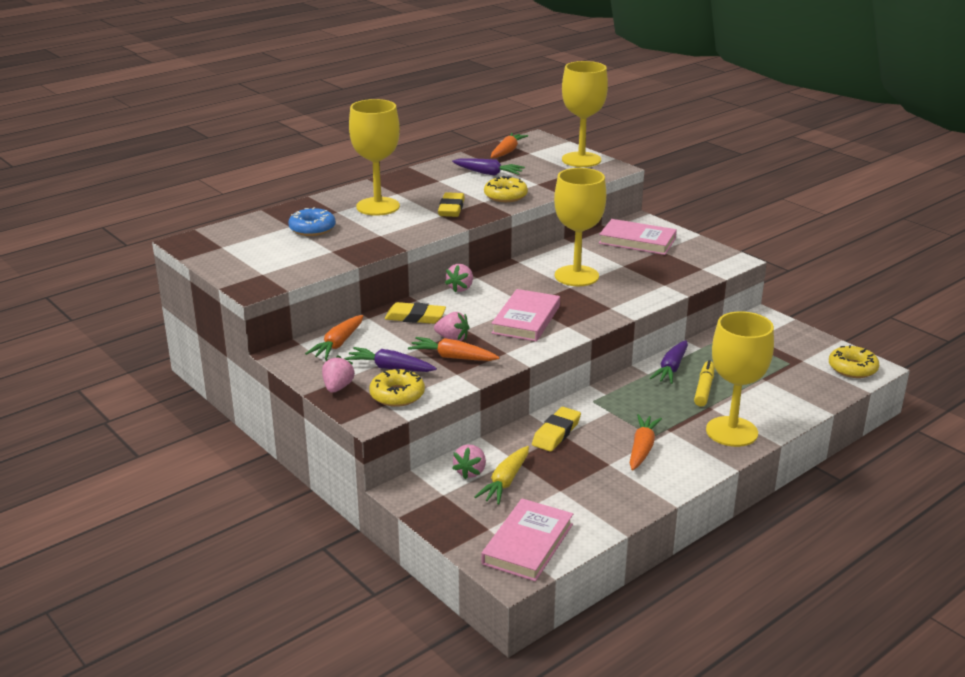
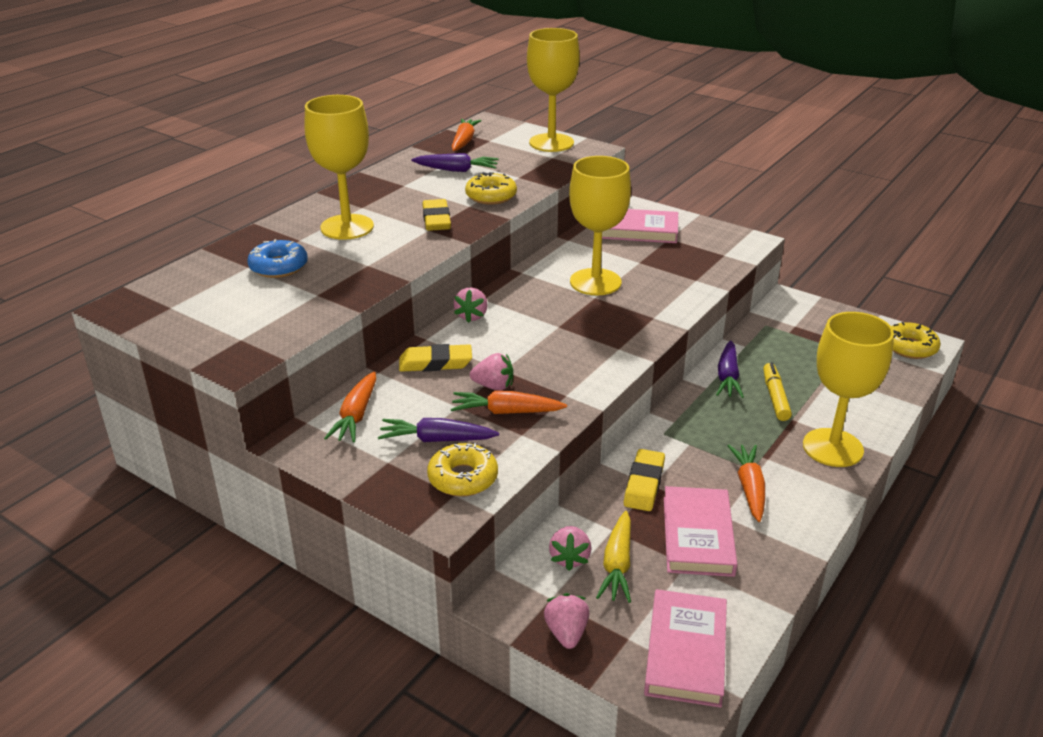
camera: 15 degrees left, 5 degrees up
pink strawberry [322,356,355,393] -> pink strawberry moved to [544,593,590,649]
pink book [491,289,560,342] -> pink book moved to [664,486,737,577]

